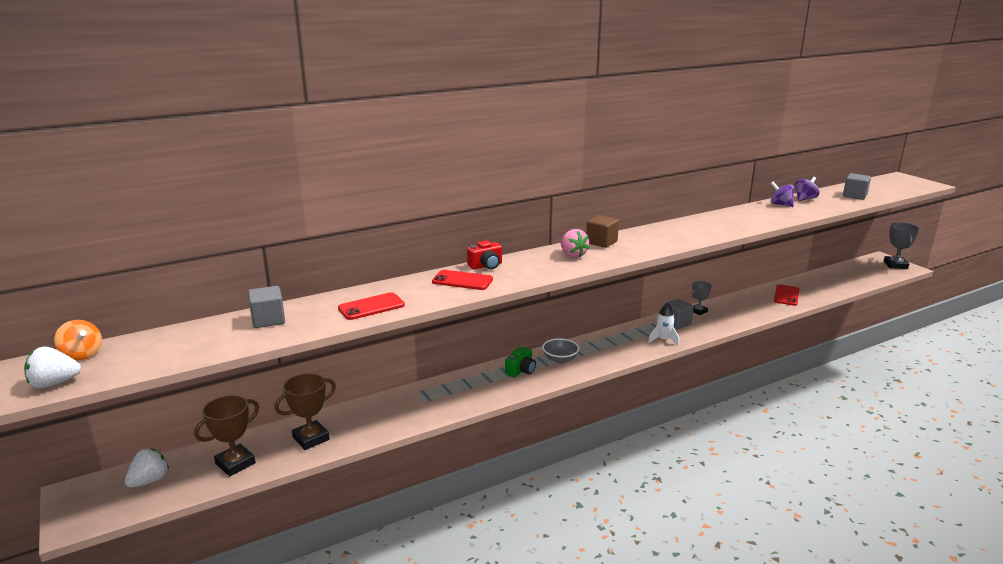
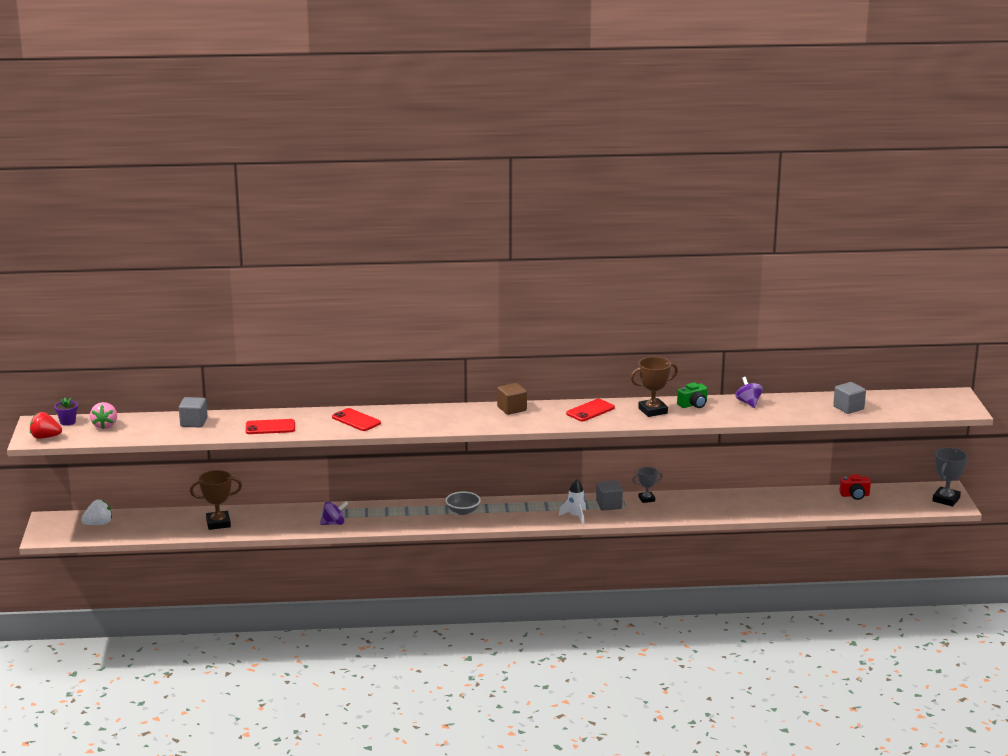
camera: 25 degrees right, 0 degrees up
white strawberry [24,347,81,388] -> red strawberry [30,412,62,439]
orange spinning top [54,320,102,360] -> purple flower pot [54,398,78,426]
brown trophy [194,395,259,476] -> brown trophy moved to [630,357,678,417]
red camera [467,240,502,270] -> red camera moved to [839,474,871,500]
green camera [505,347,536,377] -> green camera moved to [677,383,707,408]
pink strawberry [561,229,590,258] -> pink strawberry moved to [90,402,117,429]
red phone [774,284,799,306] -> red phone moved to [566,399,615,421]
purple spinning top [795,177,819,201] -> purple spinning top moved to [320,501,349,525]

